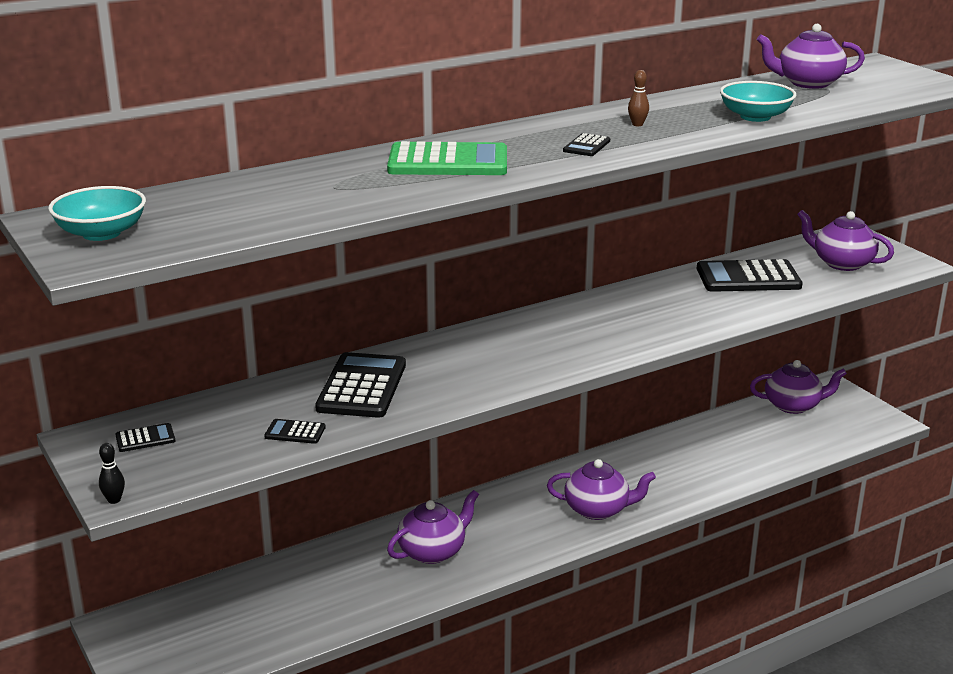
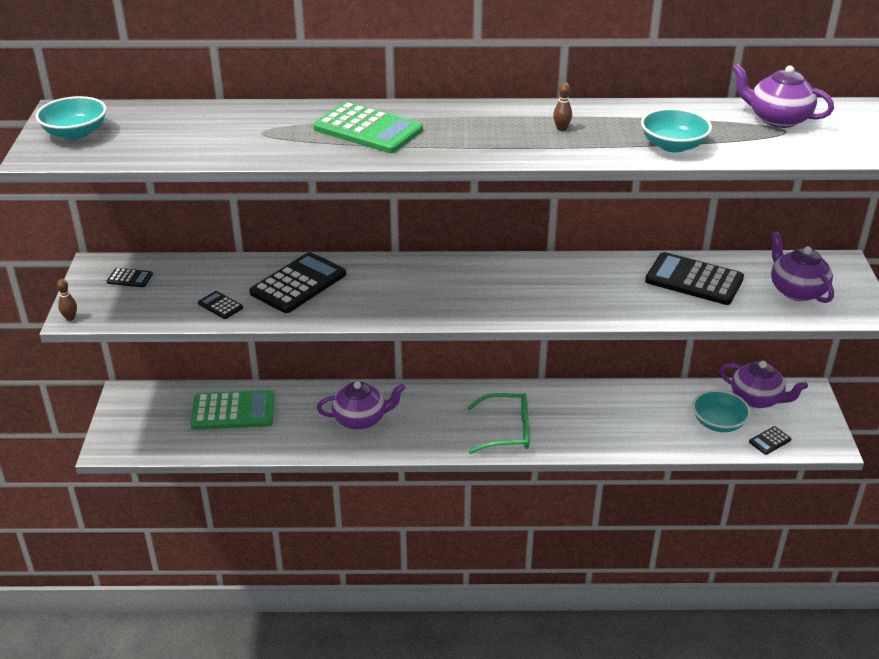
camera: 30 degrees right, 10 degrees up
black bowling pin [99,443,125,504] -> brown bowling pin [57,279,77,321]
purple teapot [547,459,656,520] -> green glasses [467,393,530,454]
black calculator [563,133,610,156] -> black calculator moved to [749,426,791,455]
none -> green calculator [190,390,275,430]
none -> turquoise bowl [692,390,751,432]

